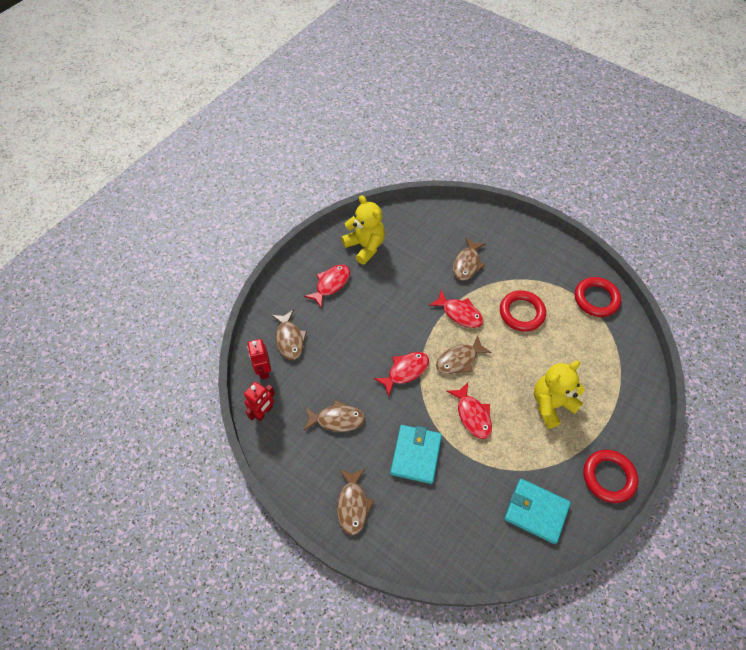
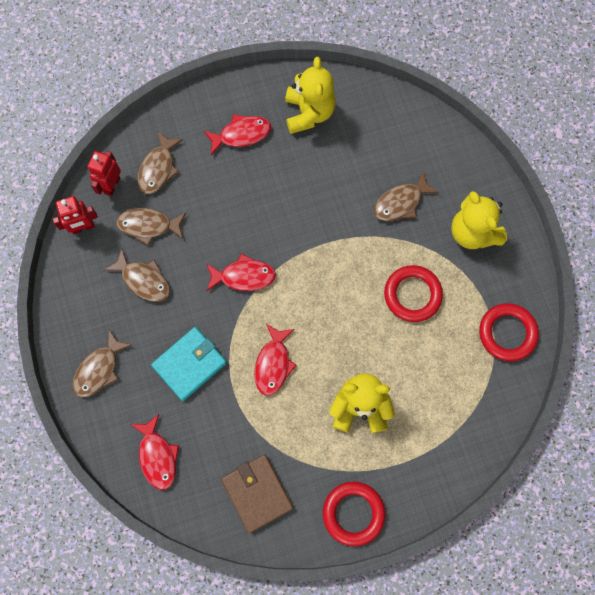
camera: 35 degrees right, 15 degrees up
red fish [429,290,483,328] -> red fish moved to [131,414,179,490]
brown fish [436,335,492,374] -> brown fish moved to [116,208,186,245]
turquoise wallet [504,479,571,544] -> brown wallet [221,455,293,533]
none -> yellow teddy bear [451,191,507,249]

